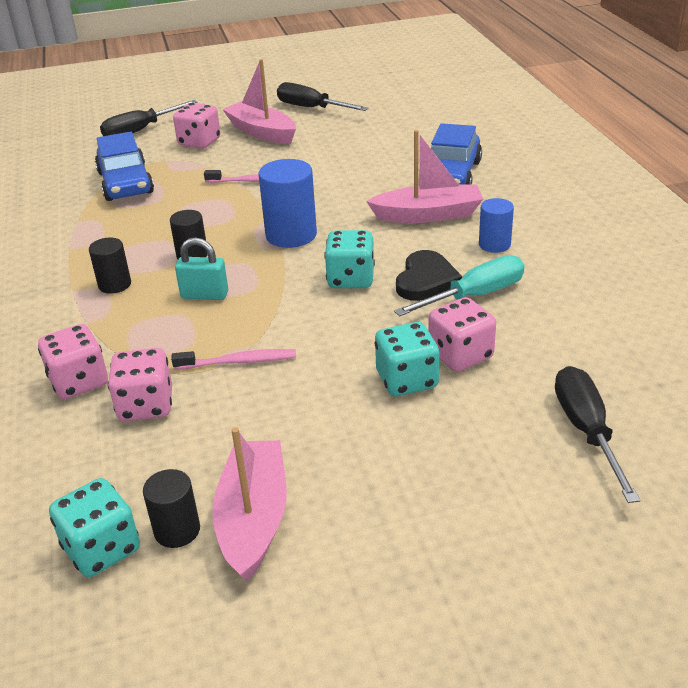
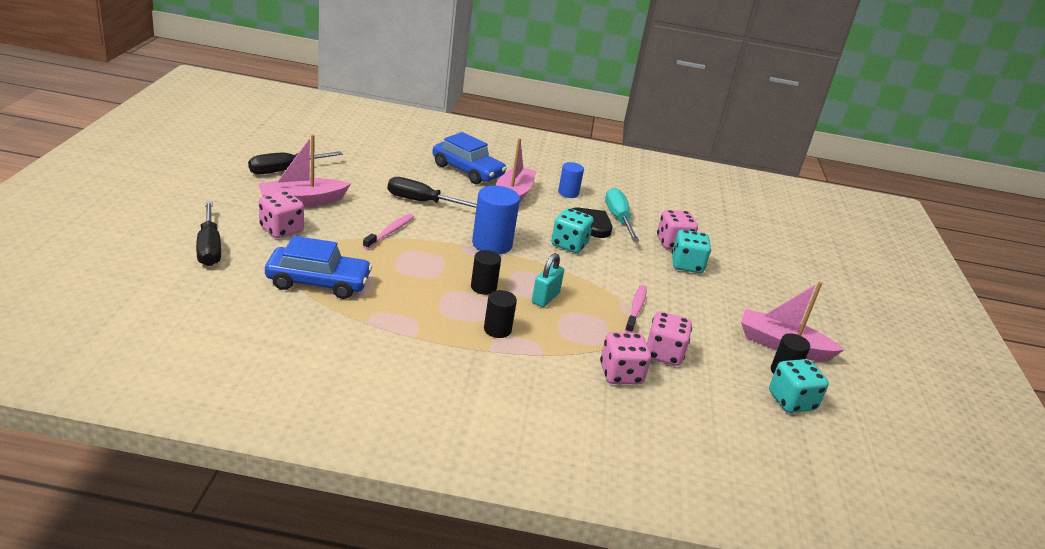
camera: 75 degrees left, 5 degrees down
black screwdriver [555,366,641,503] -> black screwdriver moved to [388,177,477,208]

